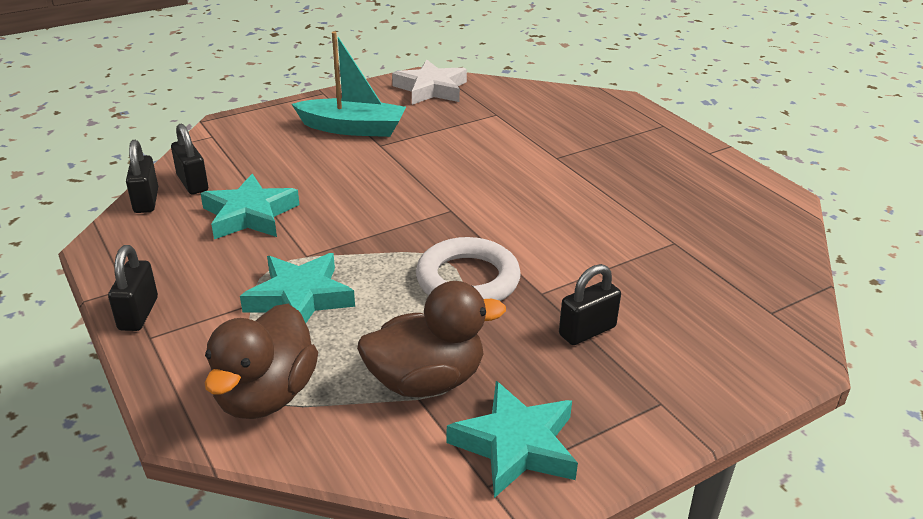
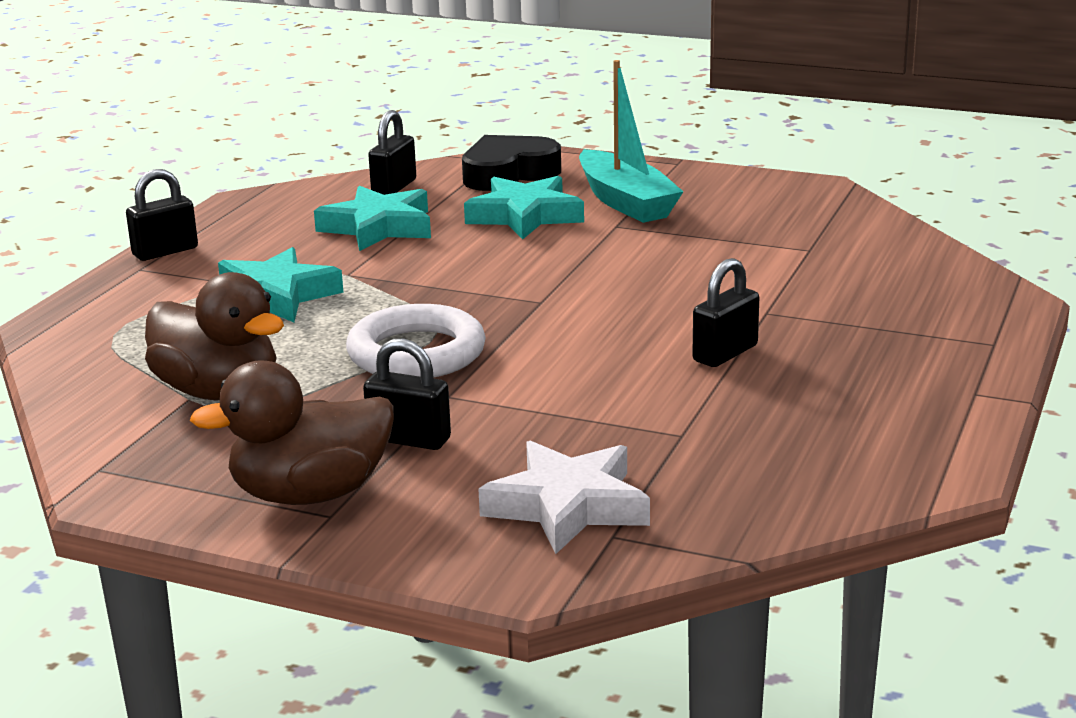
camera: 55 degrees right, 10 degrees down
black padlock [126,140,158,213] -> black padlock moved to [692,258,759,367]
brown duck [205,304,318,419] -> brown duck moved to [190,360,394,505]
white star [392,60,467,105] -> white star moved to [478,441,650,554]
turquoise star [447,381,578,498] -> turquoise star moved to [464,176,584,239]
none -> black heart [462,135,561,191]

